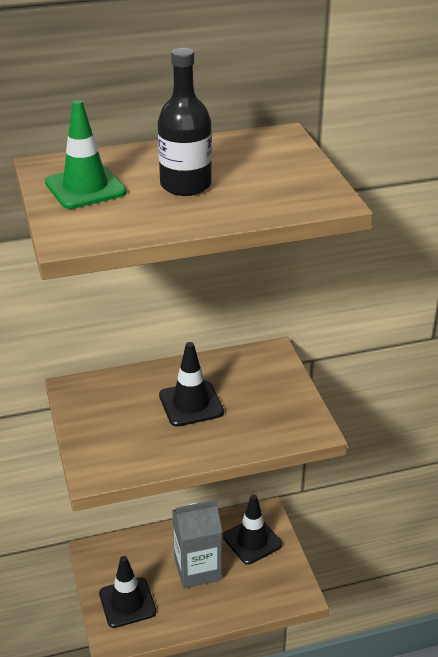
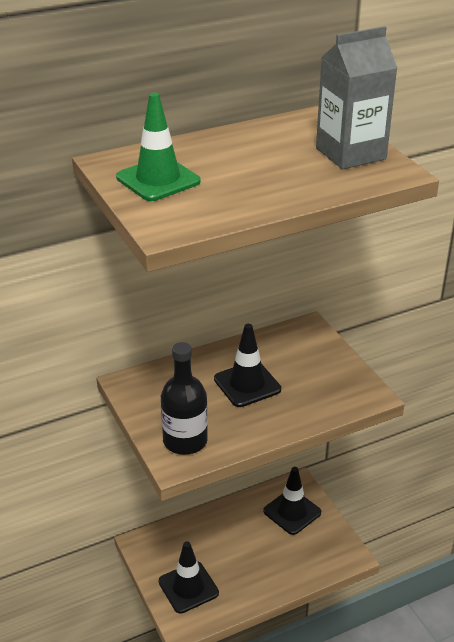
camera: 10 degrees left, 0 degrees up
black bottle [158,48,212,196] -> black bottle moved to [161,342,208,455]
grey carton [172,500,222,589] -> grey carton moved to [316,26,398,169]

